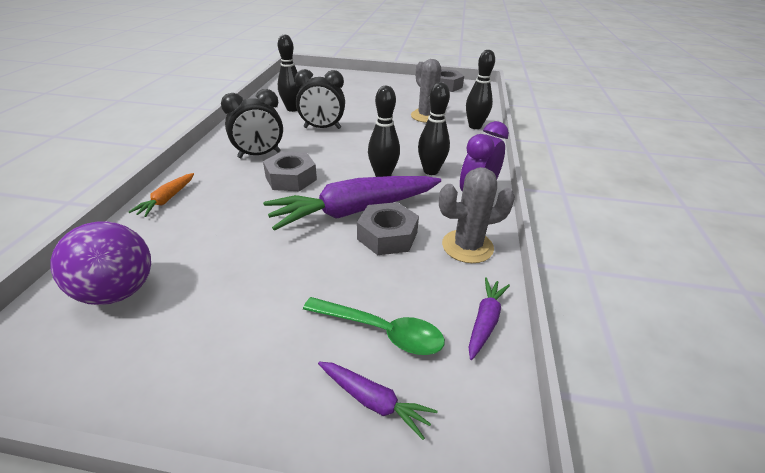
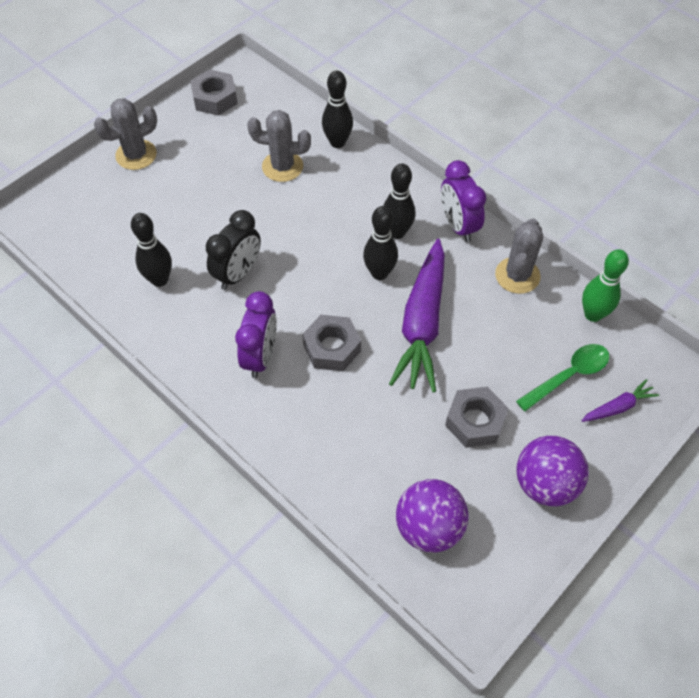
camera: 55 degrees left, 20 degrees up
orange carrot [129,173,194,217] -> none
black clock [221,89,283,158] -> purple clock [235,291,277,378]
grey nut [357,202,419,255] -> grey nut moved to [445,387,509,448]
purple carrot [468,277,510,360] -> green bowling pin [582,249,629,322]
none -> grey cactus [94,98,157,170]
none -> purple ball [516,436,589,506]

